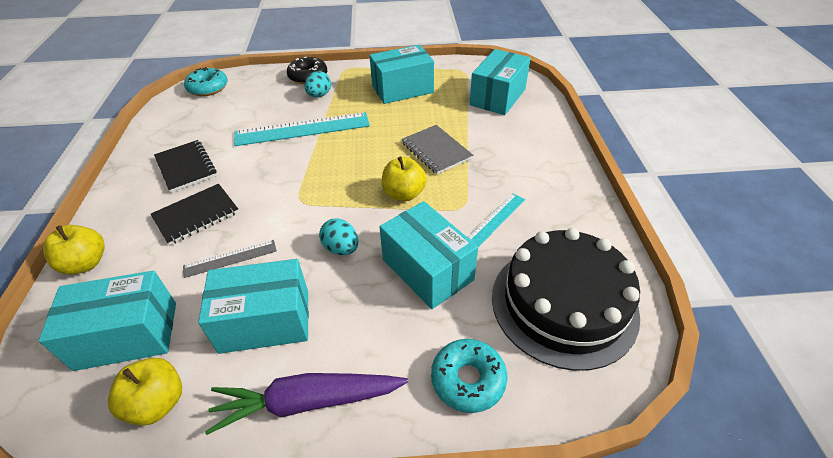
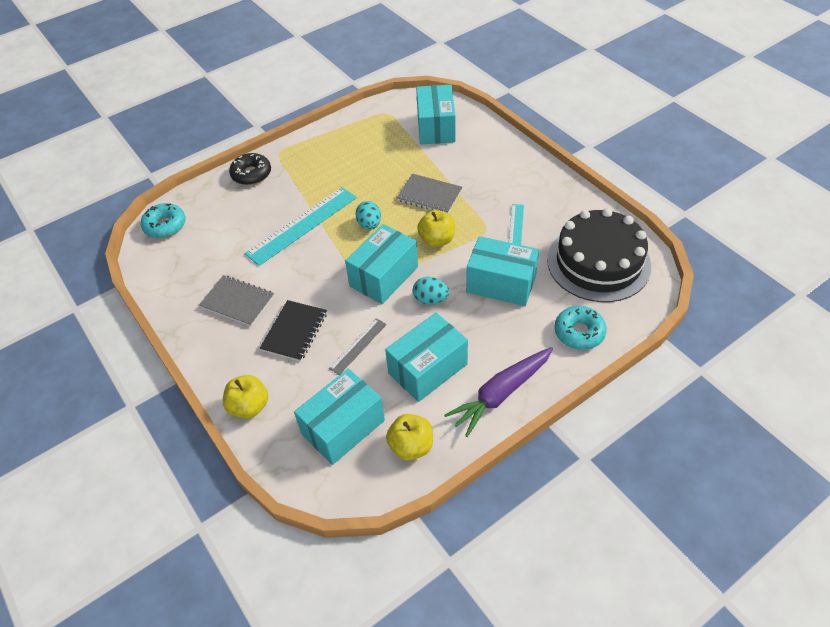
camera: 30 degrees left, 5 degrees up
black notebook [154,140,217,193] -> grey notebook [199,275,274,327]
turquoise egg [305,71,331,97] -> turquoise egg moved to [355,201,381,230]
turquoise box [369,45,434,104] -> turquoise box moved to [345,224,418,304]

